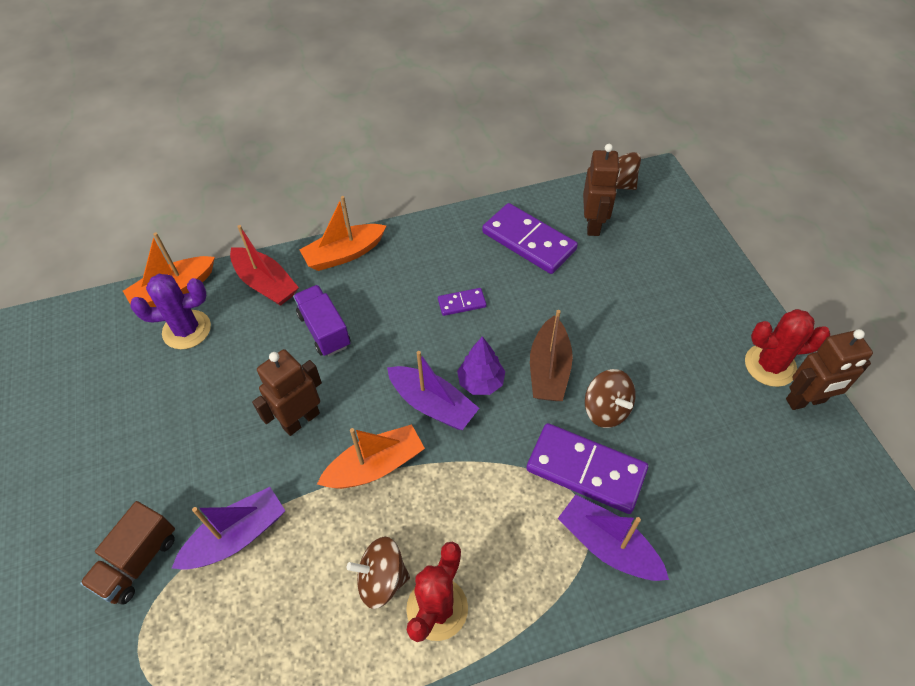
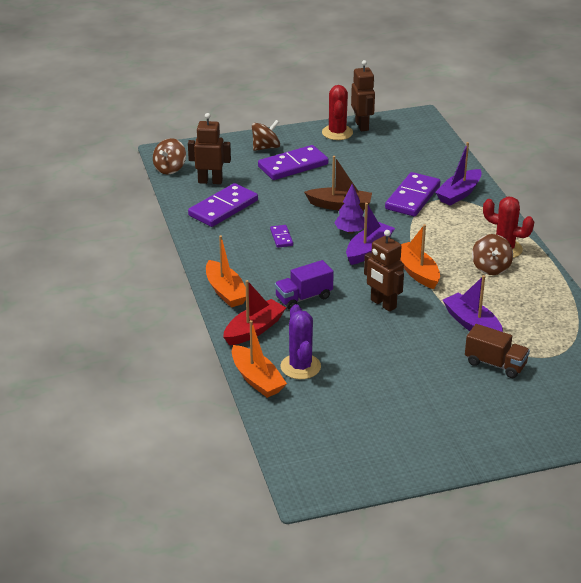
camera: 90 degrees left, 20 degrees down
brown spinning top [585,369,636,428] -> brown spinning top moved to [252,120,280,151]
none -> purple domino [258,145,329,180]

